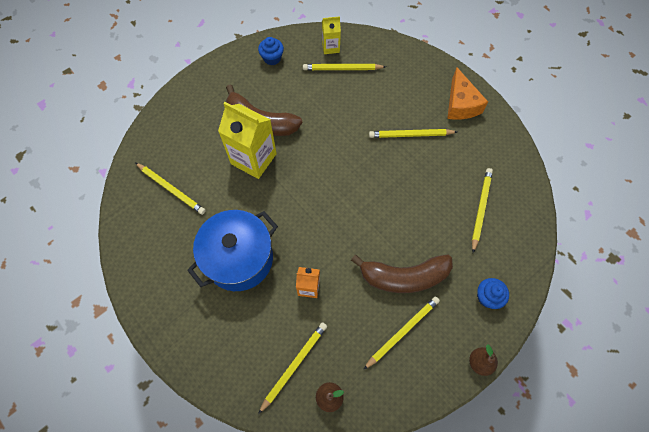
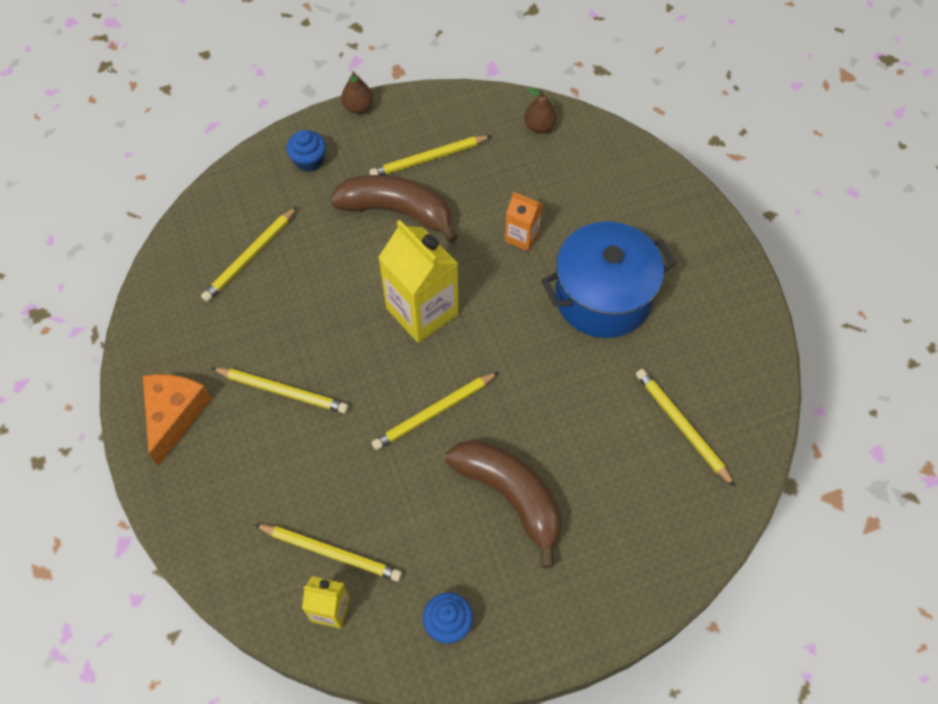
camera: 160 degrees left, 5 degrees down
yellow carton [218,102,277,179] -> yellow carton moved to [378,220,459,343]
yellow pencil [258,322,327,414] -> yellow pencil moved to [371,372,499,450]

